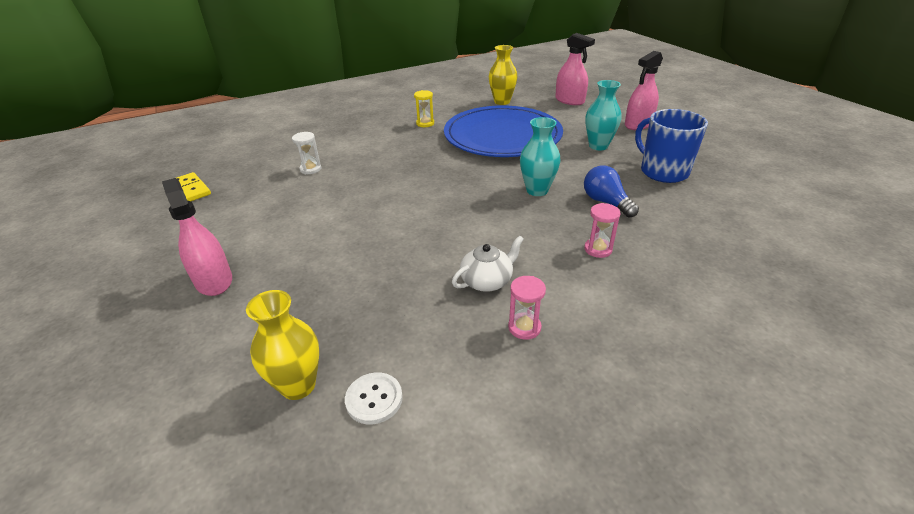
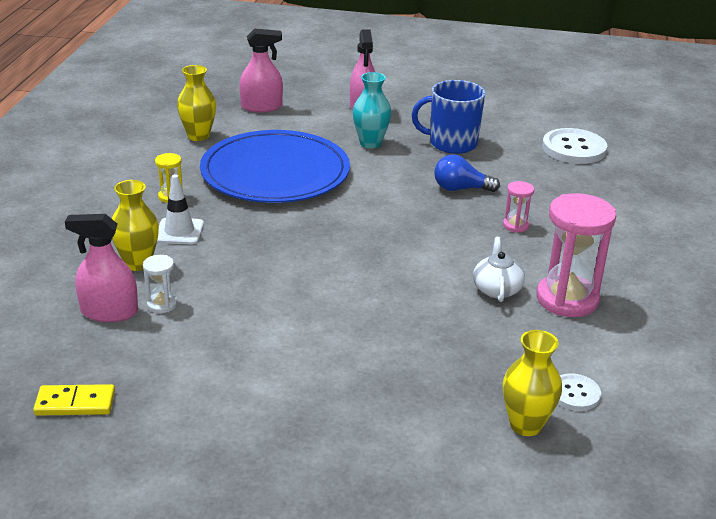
camera: 55 degrees left, 5 degrees down
pink spray bottle [162,178,232,296] -> pink spray bottle moved to [65,214,138,322]
pink hourglass [508,276,546,340] -> pink hourglass [536,193,616,317], size x2.14
turquoise vase [520,117,560,196] -> none
none -> yellow vase [112,180,159,271]
none -> white traffic cone [157,175,204,244]
none -> white button [542,128,607,164]

